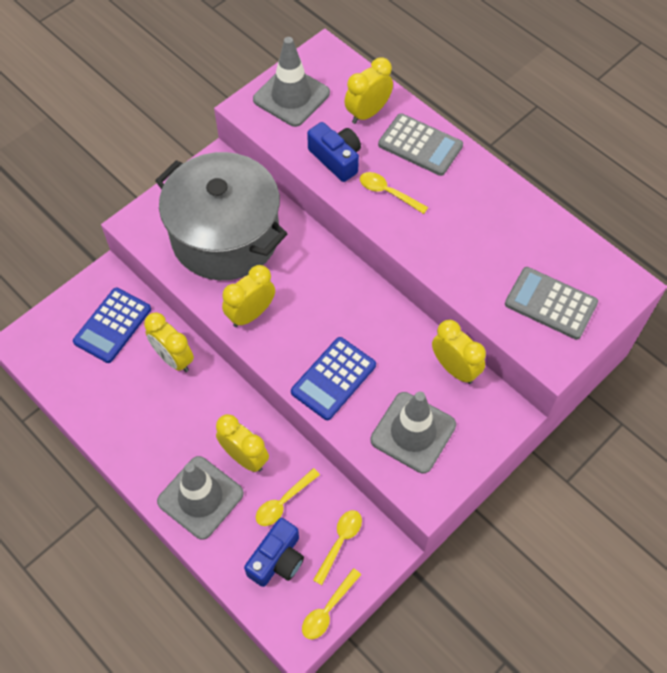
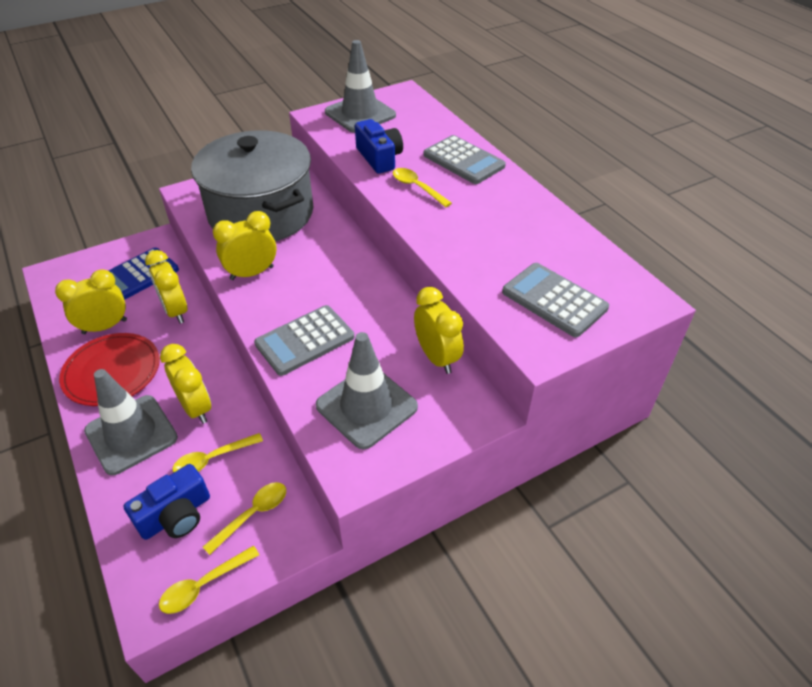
camera: 15 degrees right, 15 degrees down
blue calculator [291,337,376,420] -> grey calculator [254,305,354,376]
yellow clock [344,57,393,124] -> yellow clock moved to [55,270,127,334]
none -> red plate [59,333,160,406]

